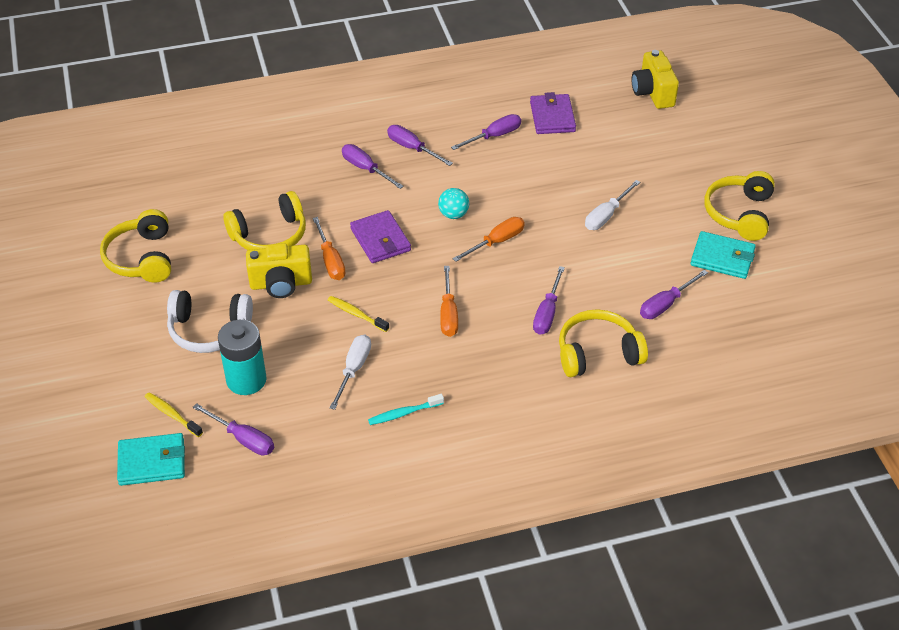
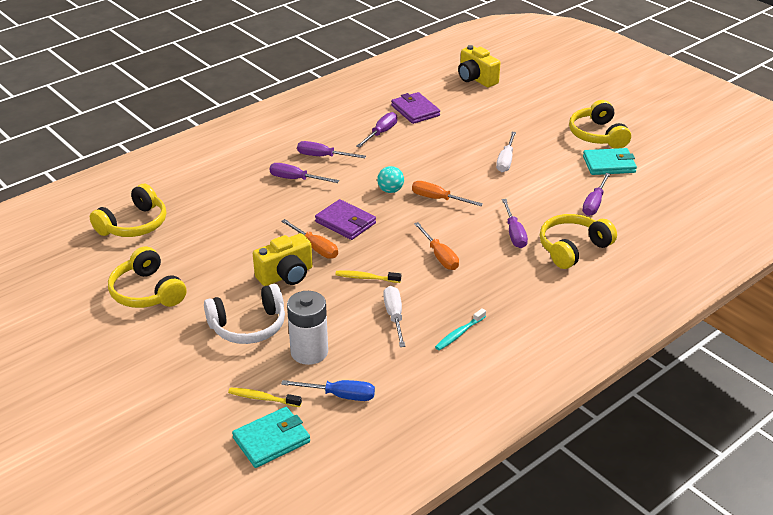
camera: 25 degrees left, 10 degrees down
purple screwdriver [193,403,274,456] -> blue screwdriver [281,380,375,401]
turquoise battery [218,320,267,395] -> white battery [287,291,328,365]
yellow headphones [223,191,306,250] -> yellow headphones moved to [90,184,166,237]
orange screwdriver [452,217,525,262] -> orange screwdriver turned 90 degrees counterclockwise [412,181,483,206]

